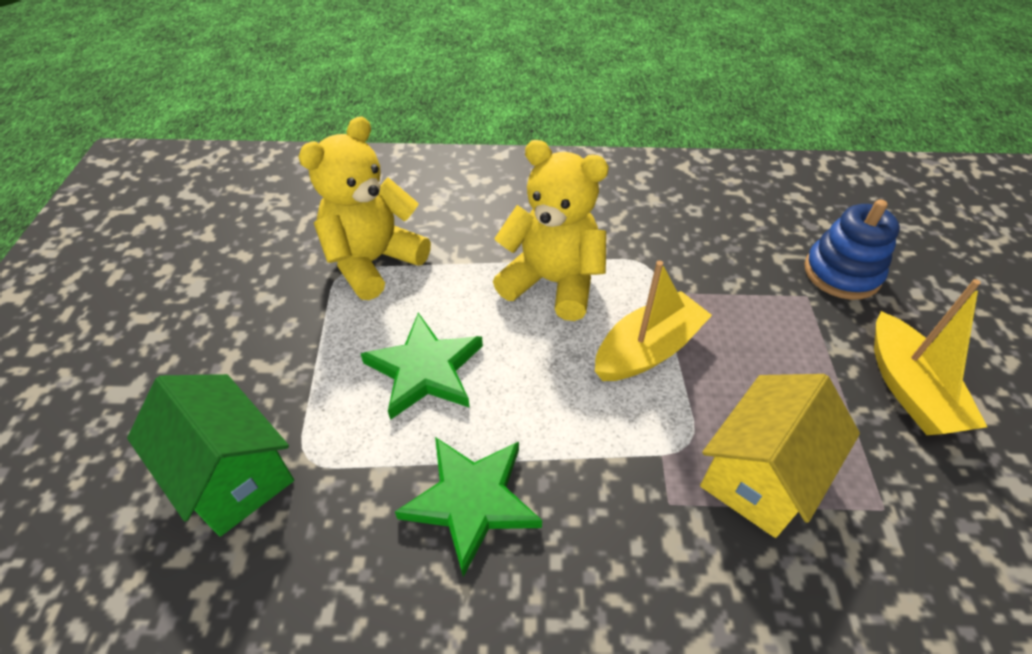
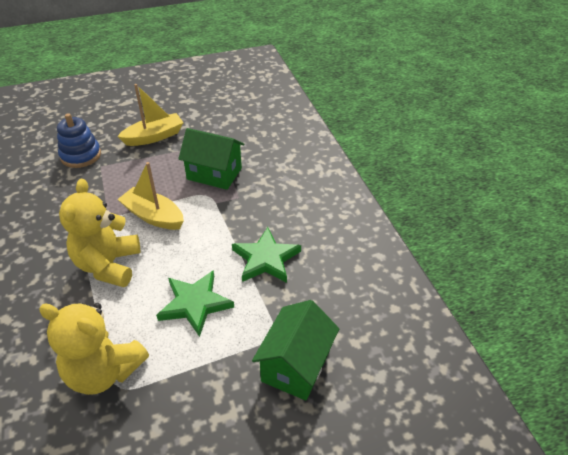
camera: 110 degrees left, 5 degrees down
yellow house [700,374,860,538] -> green house [178,128,244,190]

